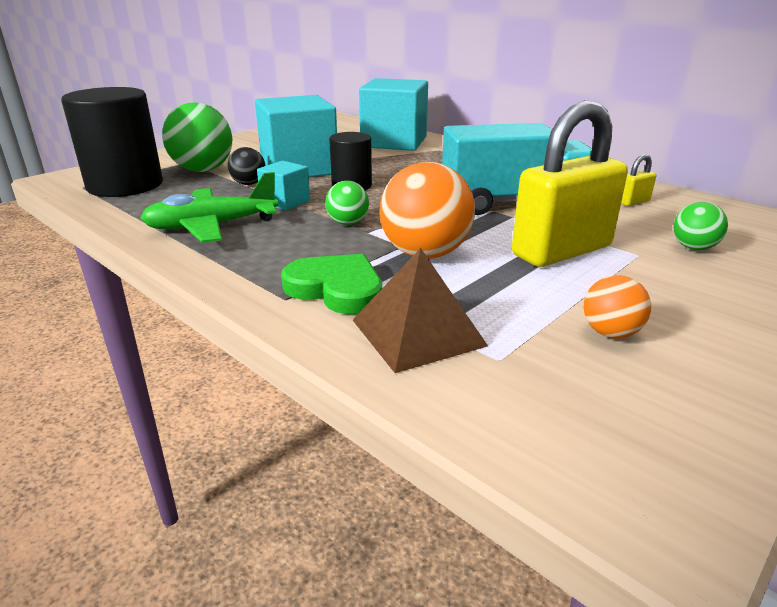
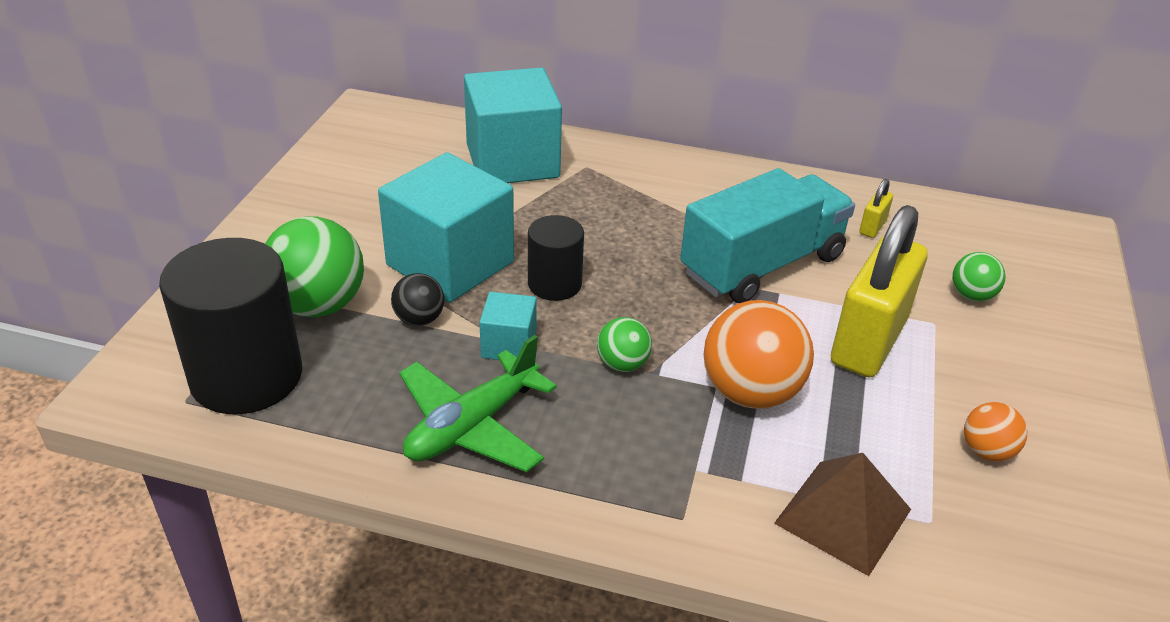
camera: 30 degrees left, 10 degrees up
green heart [281,254,382,314] -> none

